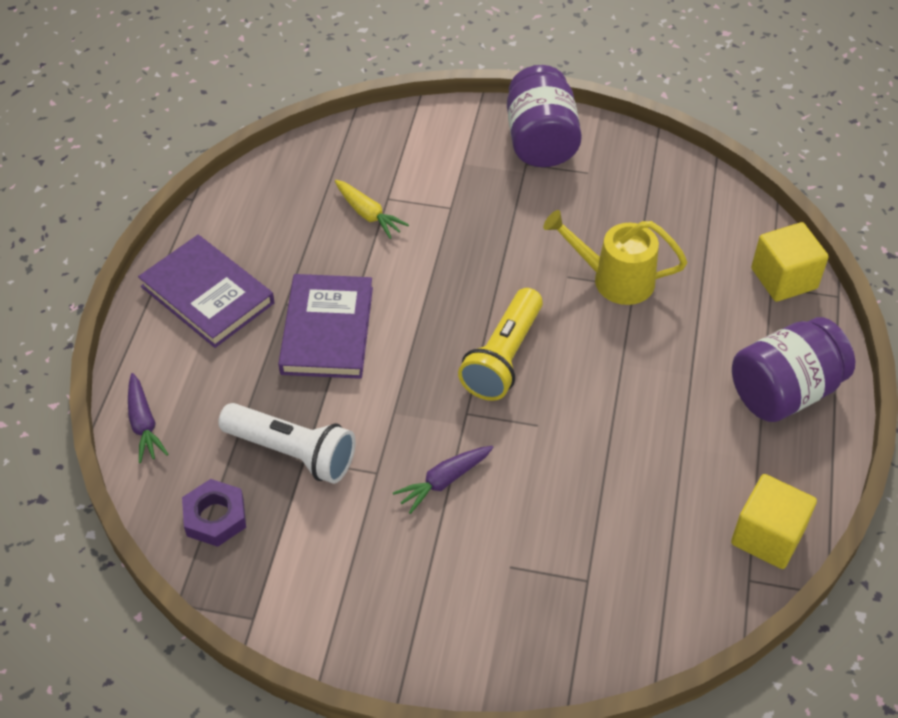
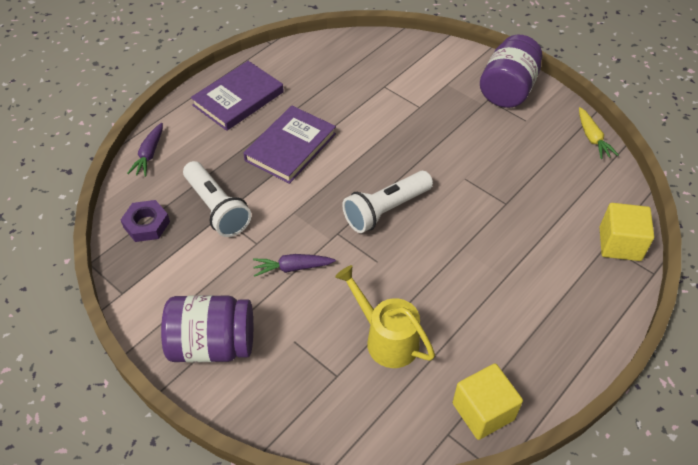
camera: 30 degrees right, 0 degrees up
purple book [138,235,274,348] -> purple book turned 60 degrees clockwise [191,61,284,131]
yellow carrot [335,180,409,239] -> yellow carrot moved to [579,107,619,159]
yellow flashlight [458,288,543,401] -> white flashlight [342,171,433,233]
yellow watering can [543,210,687,305] -> yellow watering can moved to [335,265,435,368]
purple jar [732,317,855,422] -> purple jar moved to [161,295,253,362]

